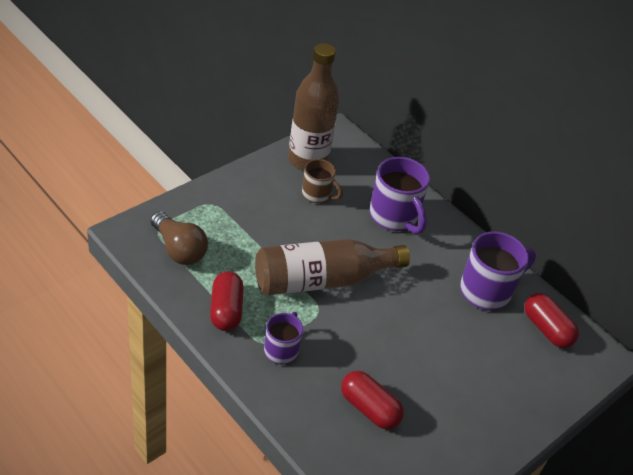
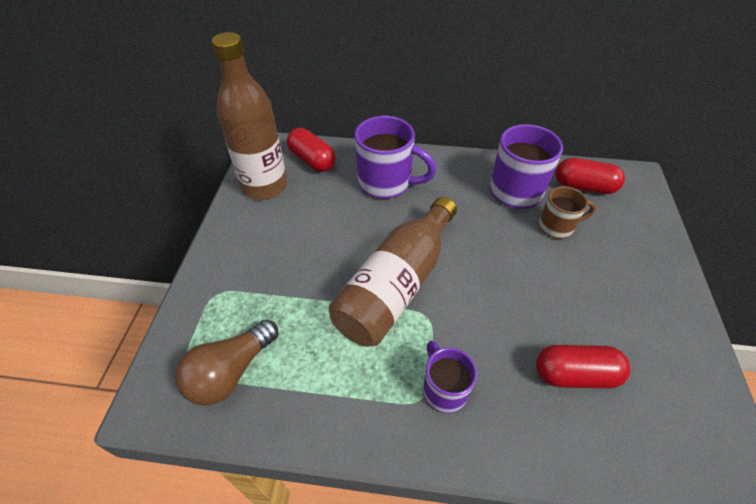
camera: 35 degrees left, 5 degrees up
brown light bulb [150,211,208,265] -> brown light bulb turned 120 degrees clockwise [175,319,278,406]
red capsule [210,271,244,331] -> red capsule moved to [287,128,336,172]
brown mug [302,159,343,203] -> brown mug moved to [539,186,596,239]

